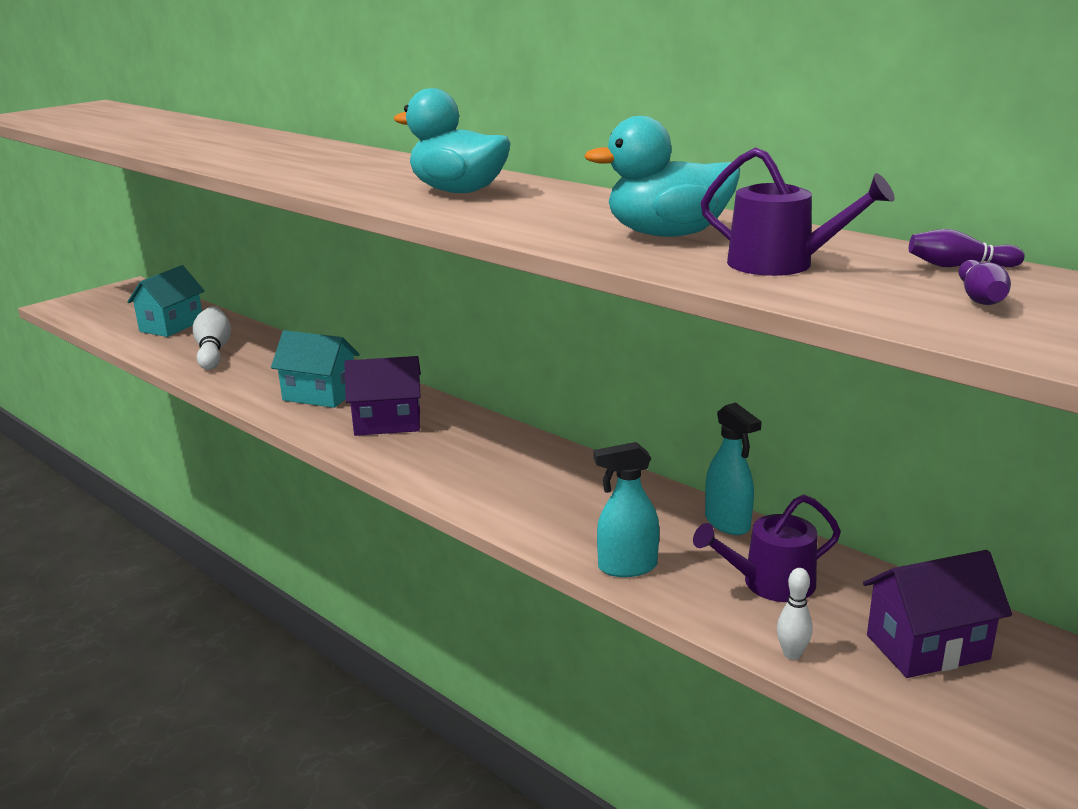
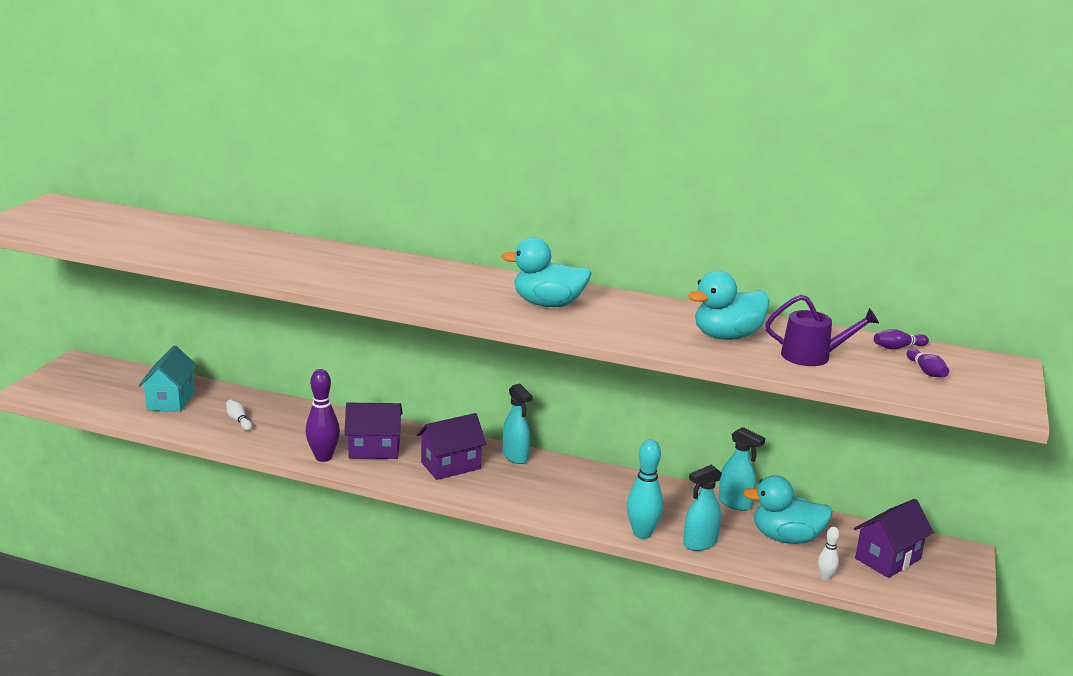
camera: 25 degrees left, 0 degrees up
white bowling pin [193,306,231,370] -> white bowling pin [226,399,252,431], size x0.53
turquoise house [271,330,360,408] -> purple house [344,403,403,459]
purple watering can [693,495,841,602] -> turquoise duck [743,475,833,544]
none -> purple bowling pin [305,369,340,462]
none -> turquoise spray bottle [503,384,533,464]
none -> turquoise bowling pin [627,439,663,539]

